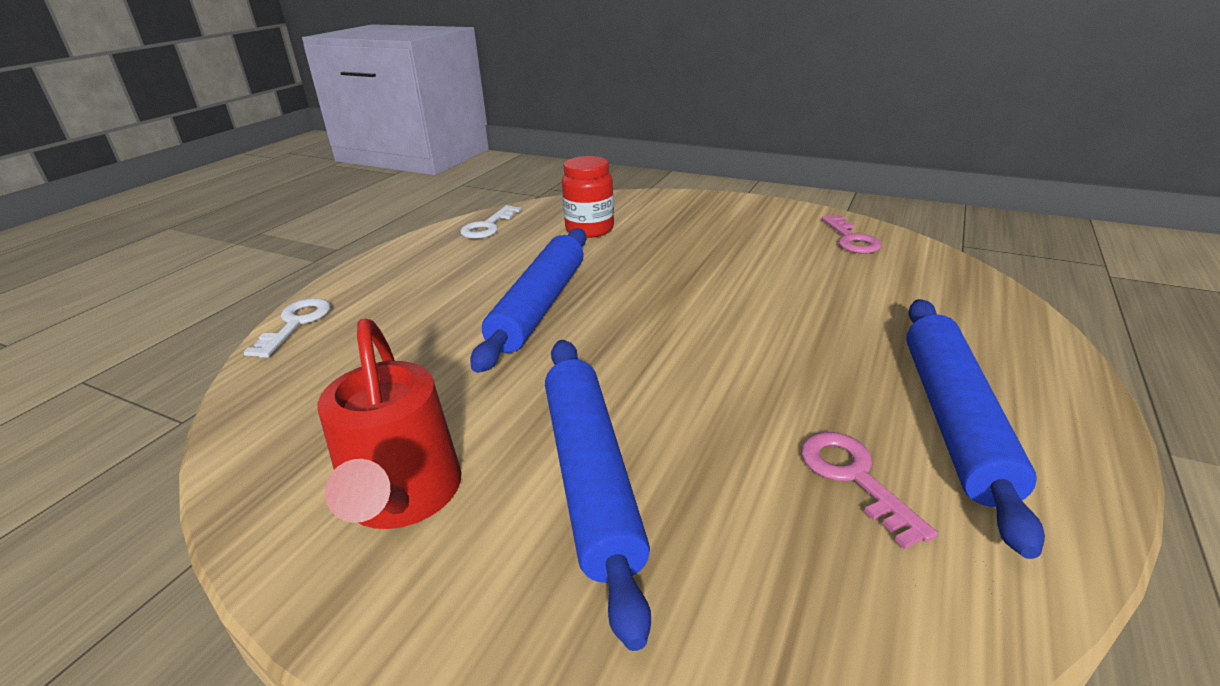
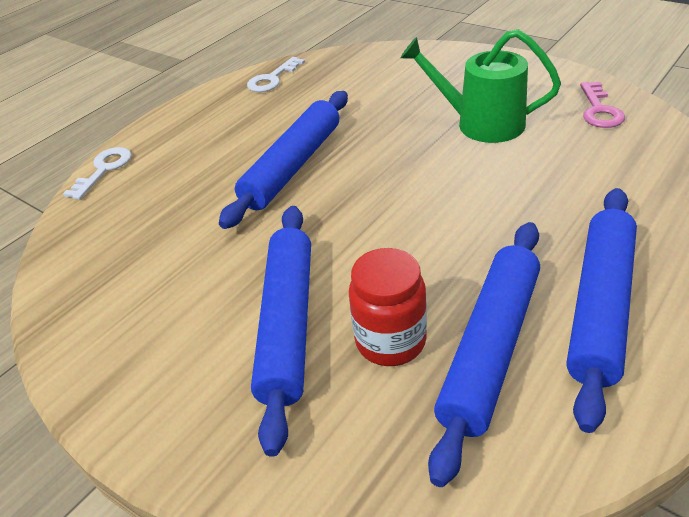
camera: 15 degrees right, 10 degrees up
red watering can [317,319,461,529] -> none
red jar [562,156,614,238] -> red jar moved to [349,248,427,366]
pink key [801,432,938,549] -> blue rolling pin [428,222,540,487]
none -> green watering can [400,29,561,143]

